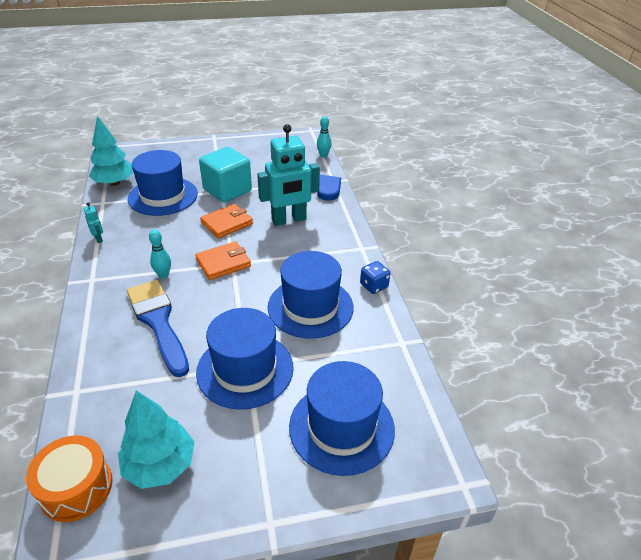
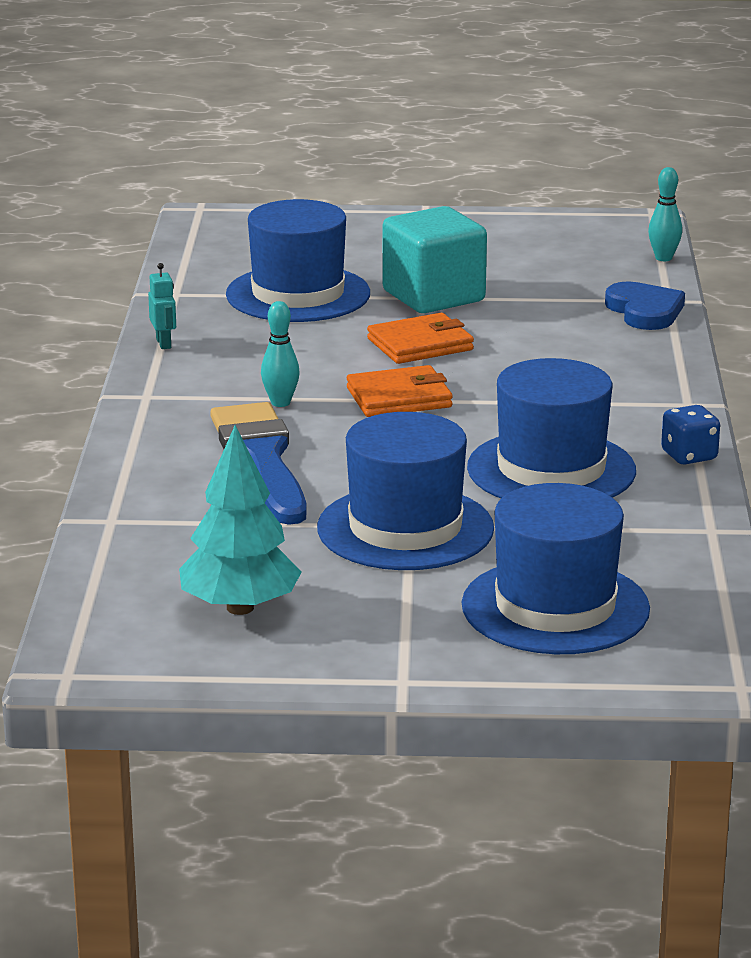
camera: 15 degrees right, 15 degrees down
orange drum [26,435,112,522] -> none
turquoise tree [89,116,133,186] -> none
turquoise robot [257,124,320,226] -> none

